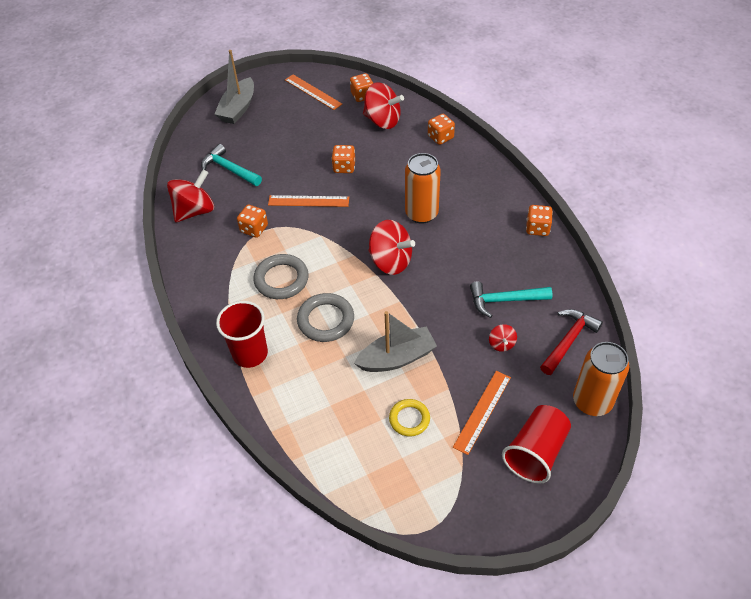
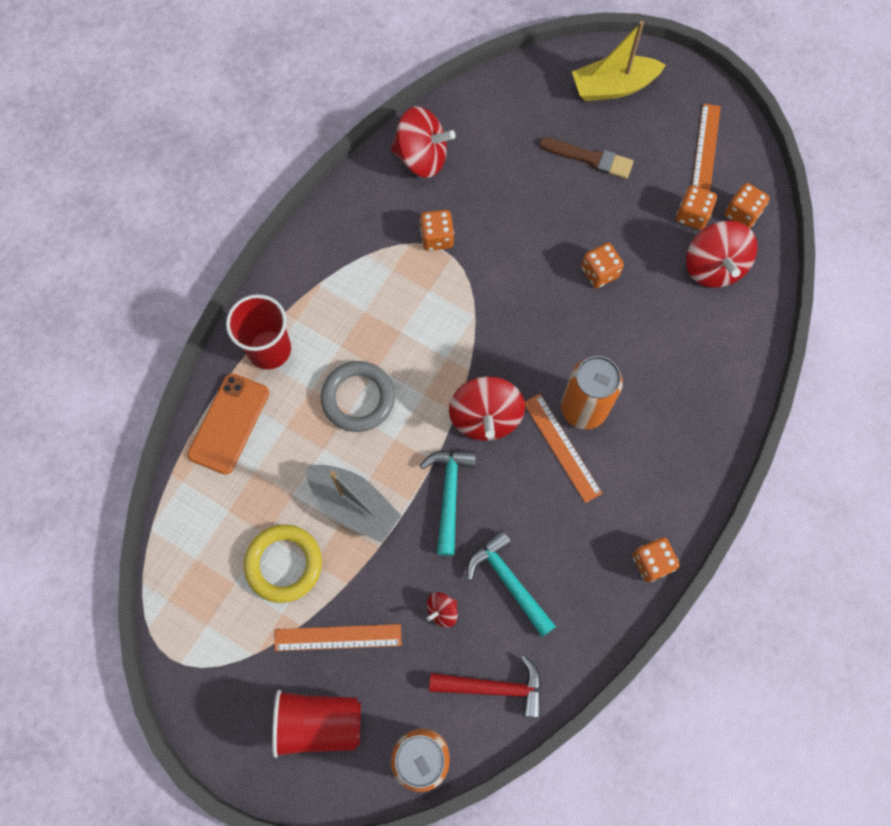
camera: 55 degrees right, 20 degrees up
turquoise hammer [201,144,262,186] -> turquoise hammer moved to [420,450,476,556]
grey boat [214,50,254,124] -> yellow boat [572,21,666,101]
grey ring [253,254,309,299] -> none
orange ruler [268,195,349,207] -> orange ruler moved to [525,394,602,503]
yellow ring [389,399,430,437] -> yellow ring [244,524,322,603], size x1.54
orange dice [428,114,455,145] -> orange dice moved to [676,185,717,230]
none -> orange phone [188,373,269,475]
none -> brown brush [539,137,634,179]

